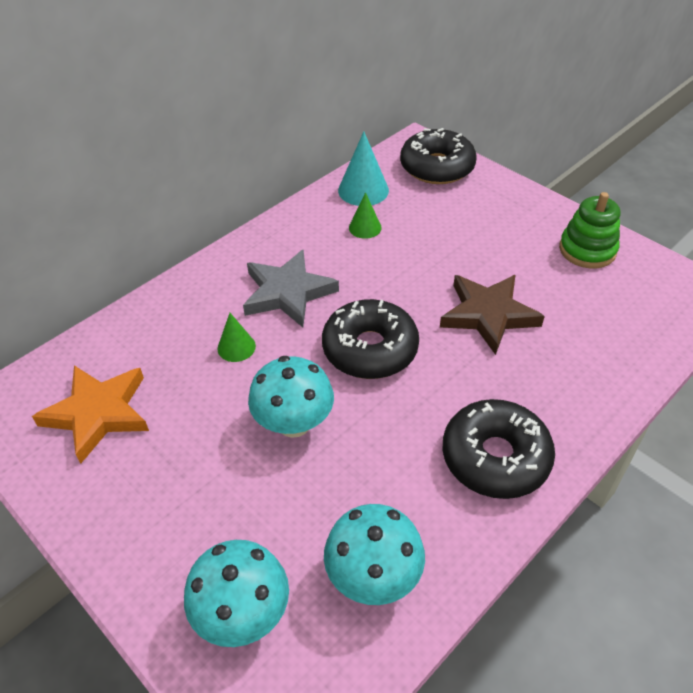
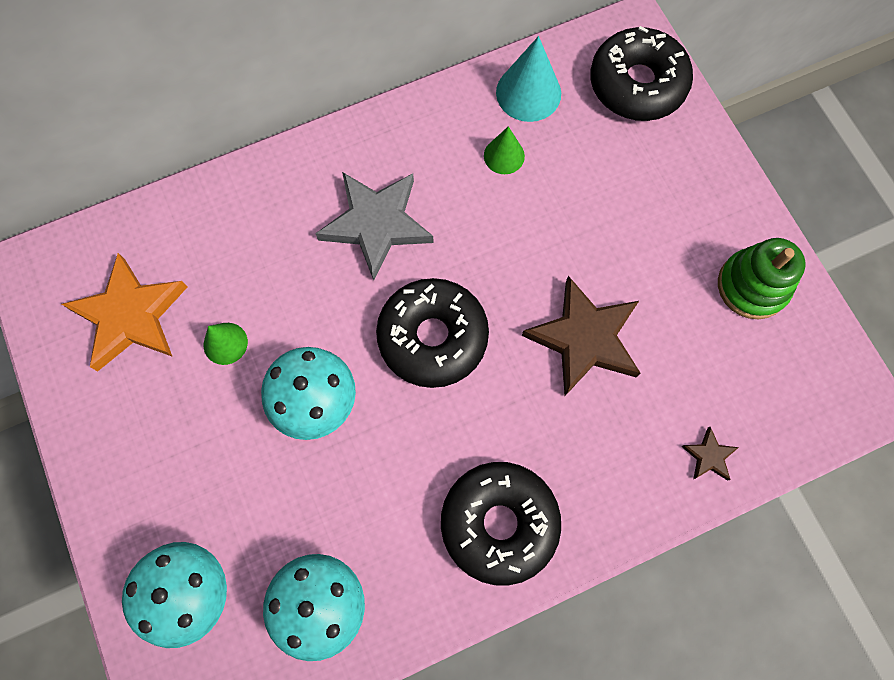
camera: 20 degrees right, 25 degrees up
green cone [217,313,256,362] -> green cone moved to [204,323,248,365]
none -> brown star [681,427,739,481]

